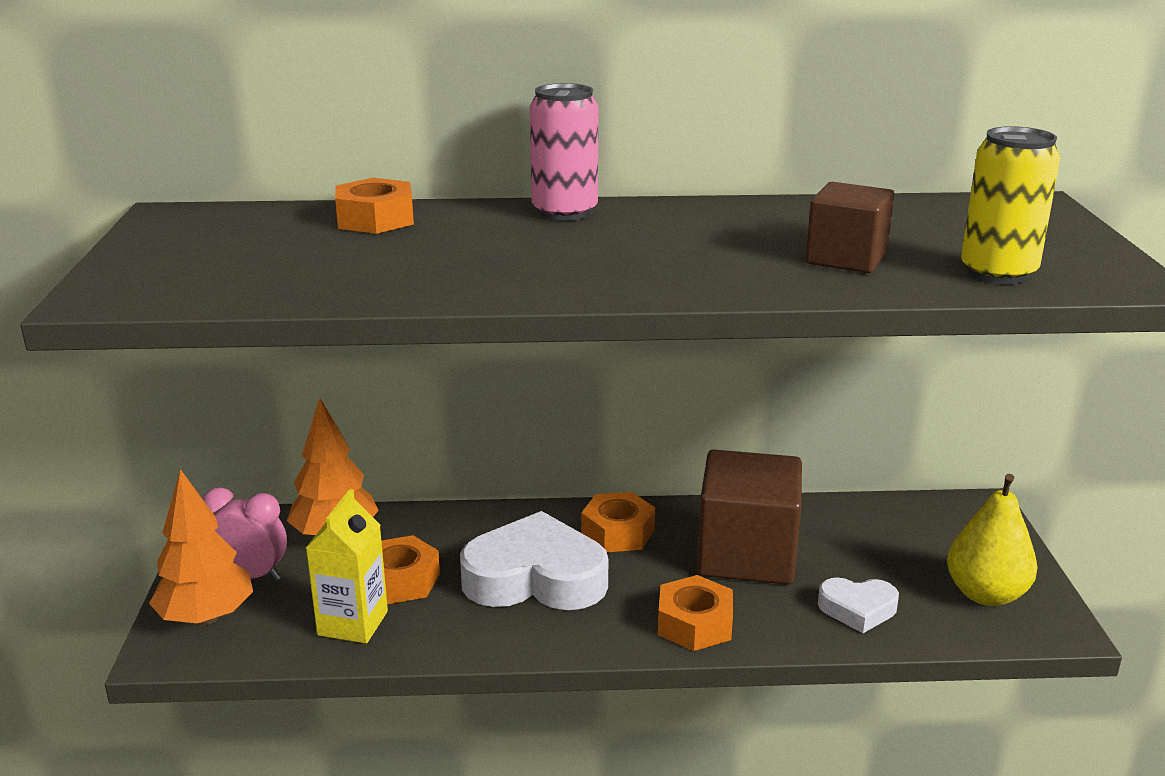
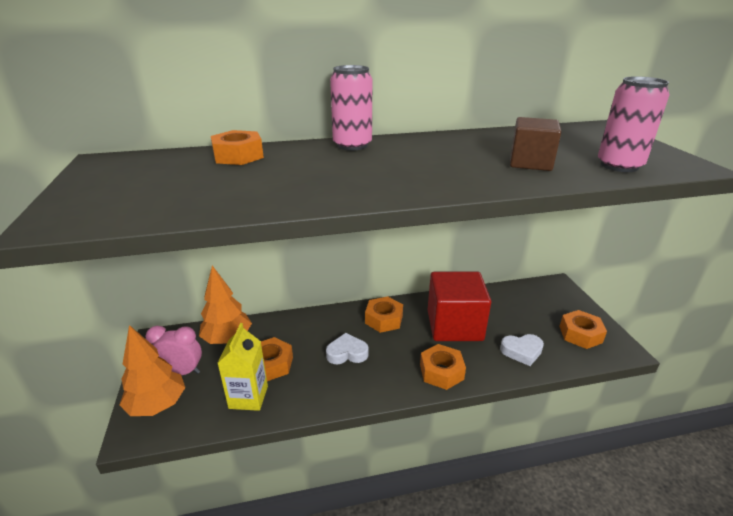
camera: 10 degrees left, 5 degrees up
white heart [460,511,608,610] -> white heart [326,333,369,364], size x0.52
brown cube [697,450,802,585] -> red cube [428,272,491,341]
yellow pear [947,474,1038,606] -> orange nut [559,310,607,349]
yellow can [961,126,1060,284] -> pink can [598,76,669,172]

